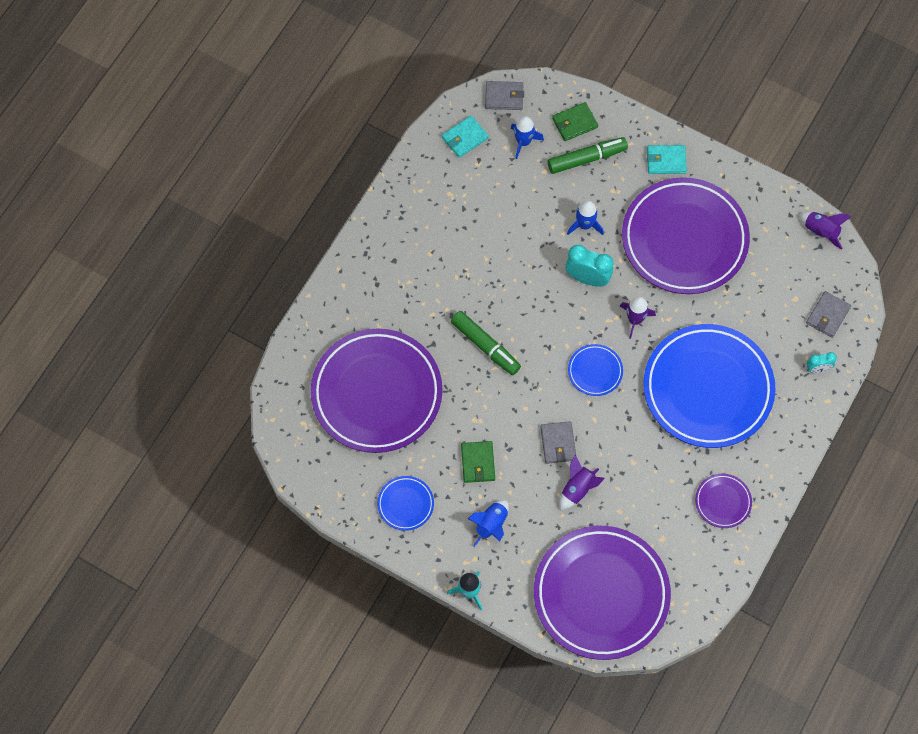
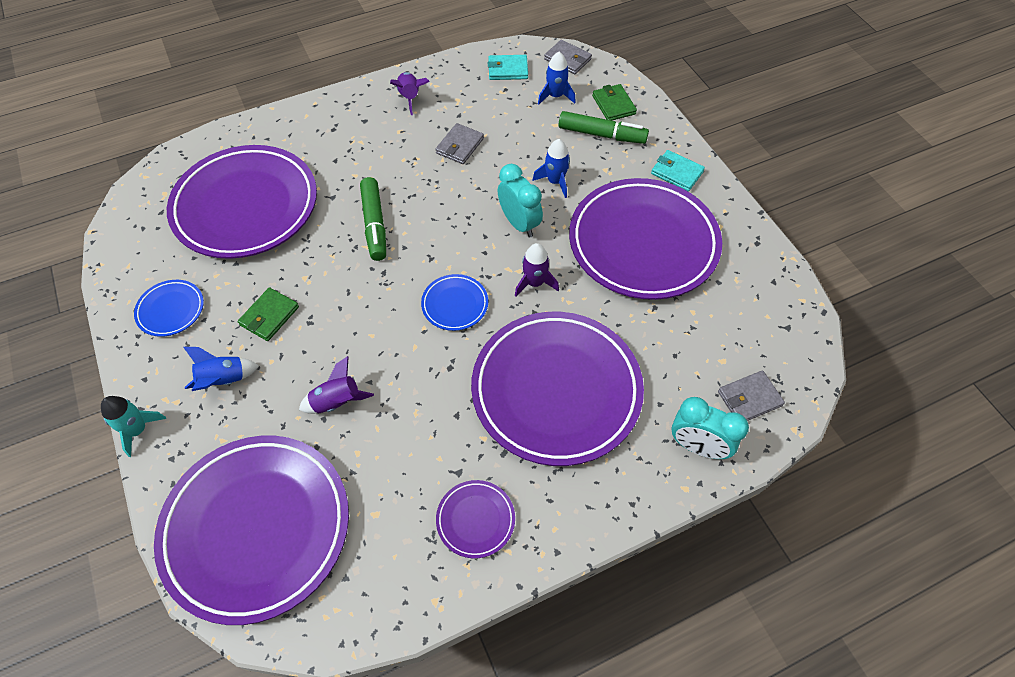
camera: 35 degrees right, 10 degrees down
grey wallet [540,421,576,464] -> grey wallet moved to [435,123,484,164]
green wallet [552,102,598,141] -> green wallet turned 60 degrees clockwise [592,84,637,120]
blue plate [644,324,776,448] -> purple plate [471,312,644,466]
purple rocket [799,212,852,249] -> purple rocket moved to [390,72,430,115]
turquoise clock [807,352,837,373] -> turquoise clock [672,397,749,459], size x1.74

